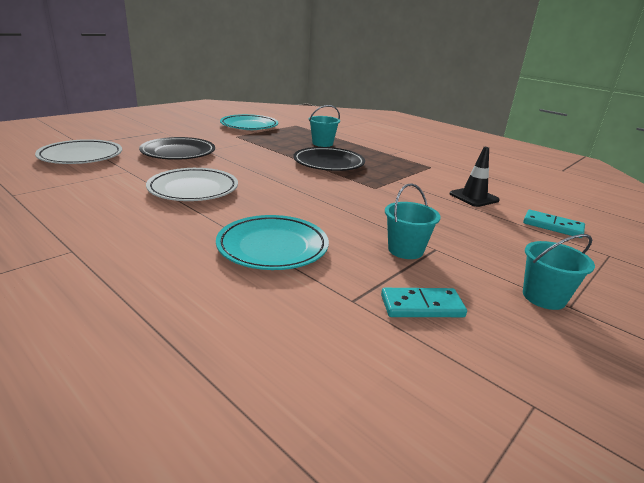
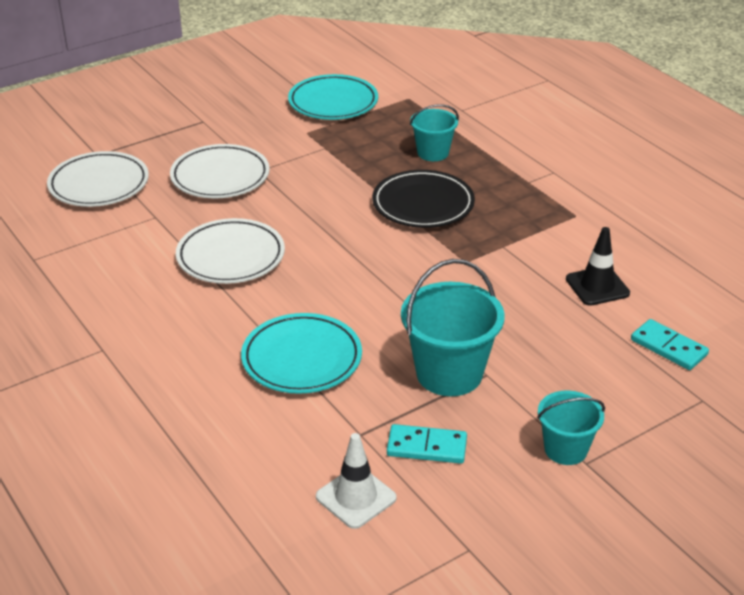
camera: 15 degrees right, 10 degrees up
black plate [139,137,215,160] -> white plate [170,144,270,198]
turquoise bucket [385,183,441,259] -> turquoise bucket [401,259,505,396], size x1.66
none -> white traffic cone [316,433,397,529]

